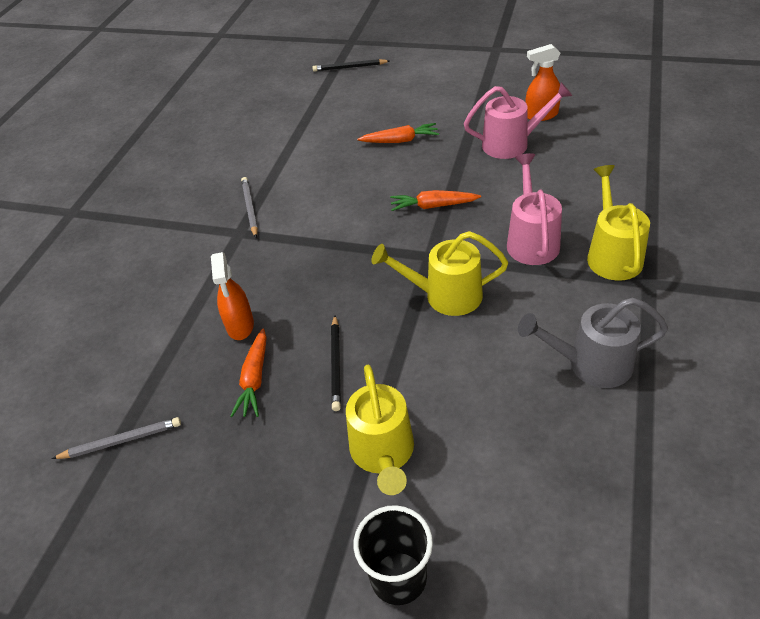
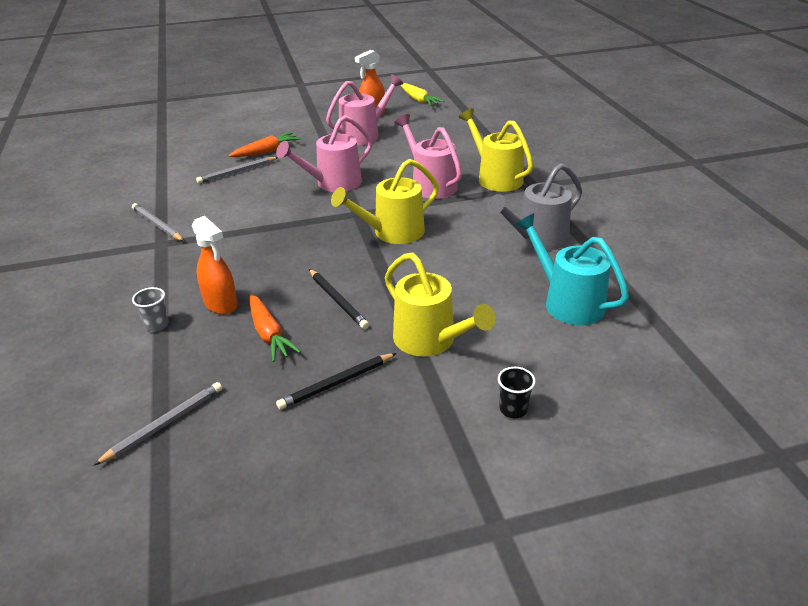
camera: 35 degrees left, 10 degrees down
black pencil [312,59,390,72] -> black pencil moved to [276,353,396,410]
black cup [353,505,433,605] -> black cup [498,367,536,418], size x0.54
orange carrot [390,190,481,211] -> pink watering can [276,115,373,192]
none -> grey cup [132,287,169,332]
none -> grey pencil [196,157,278,184]
none -> yellow carrot [401,83,444,106]
none -> turquoise watering can [515,213,629,325]

